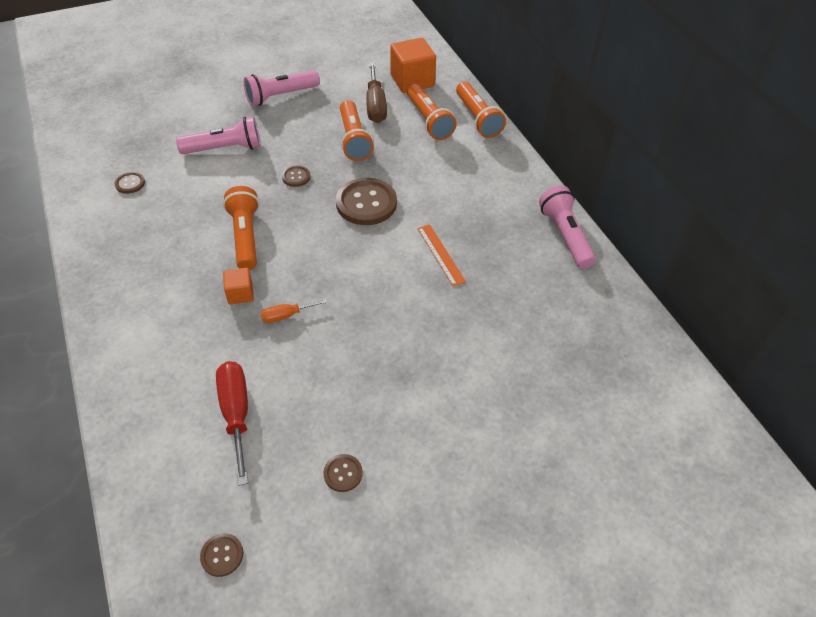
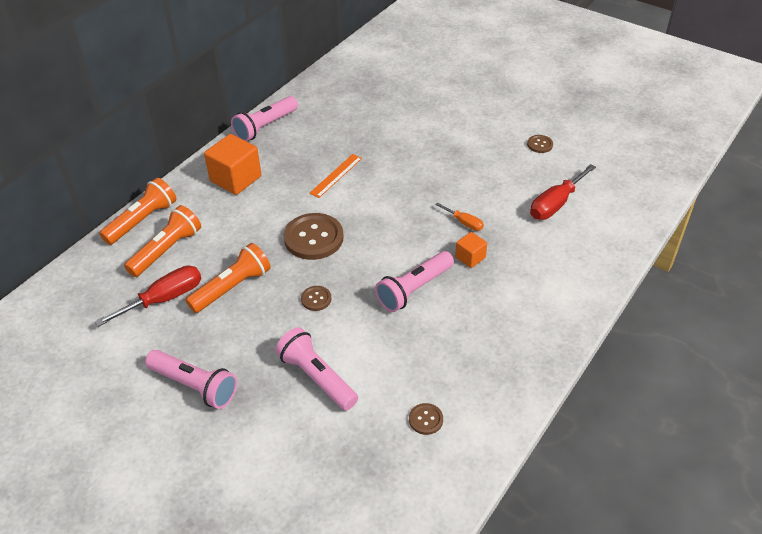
camera: 120 degrees left, 5 degrees down
brown button [200,533,243,577] -> none
orange flashlight [223,186,260,270] -> pink flashlight [375,251,454,312]
brown screwdriver [366,63,387,123] -> red screwdriver [95,266,202,327]
orange cube [390,38,436,93] -> orange cube moved to [204,134,261,195]

